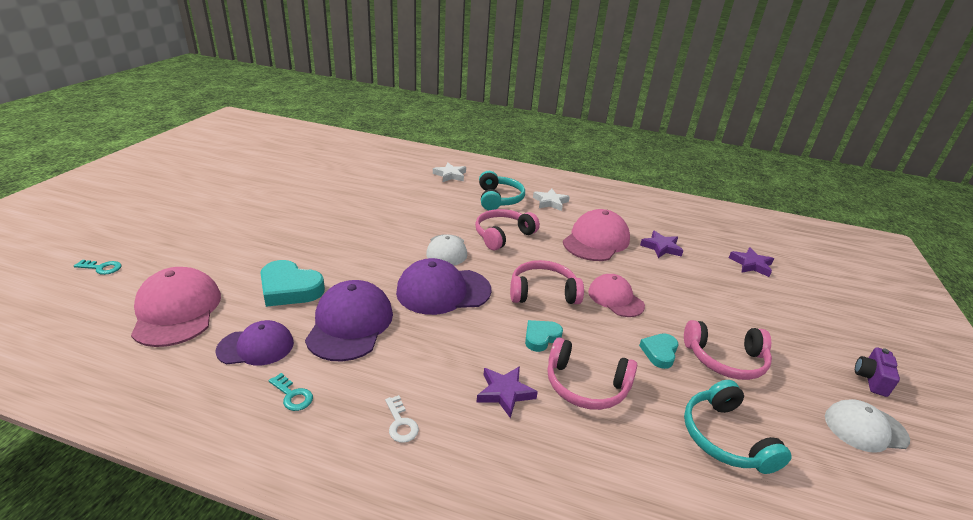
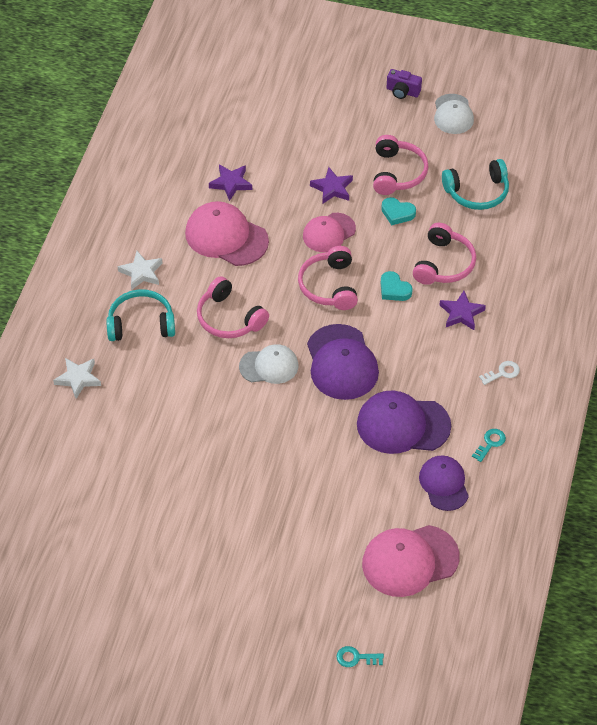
camera: 90 degrees left, 20 degrees up
turquoise key [74,260,121,275] -> turquoise key turned 90 degrees counterclockwise [337,646,384,667]
turquoise heart [260,260,325,307] -> none
purple star [729,247,774,277] -> purple star moved to [310,167,353,204]

